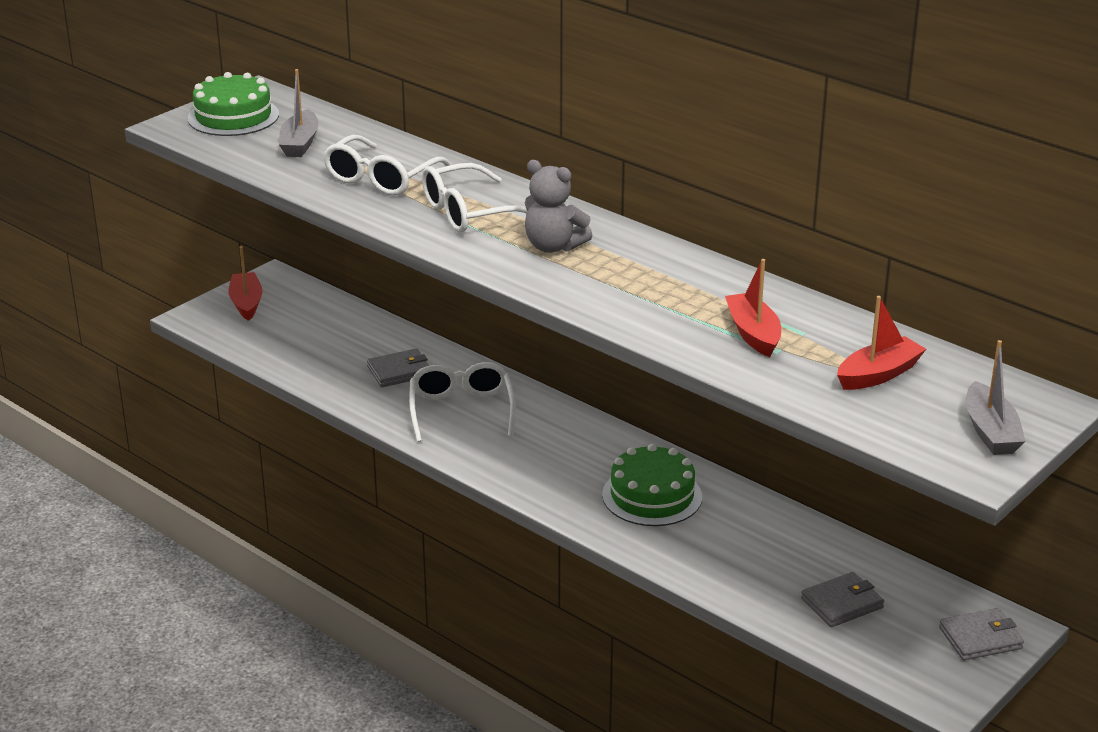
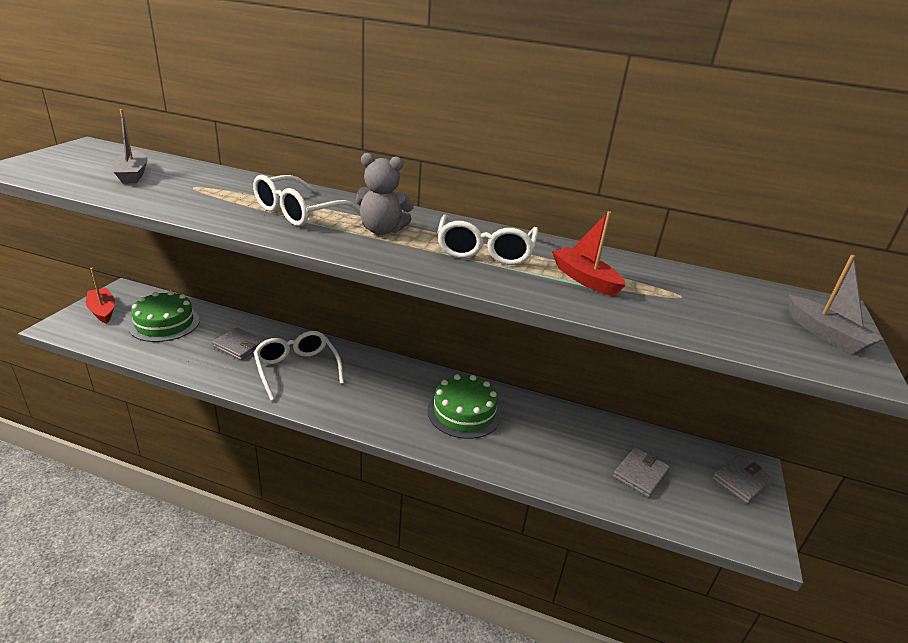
camera: 25 degrees left, 0 degrees up
green cake [188,72,279,136] -> green cake moved to [129,291,200,342]
white glasses [323,135,452,196] -> white glasses moved to [437,214,538,265]
grey wallet [367,349,429,387] -> grey wallet turned 75 degrees clockwise [212,328,265,360]
red boat [837,296,926,390] -> none

